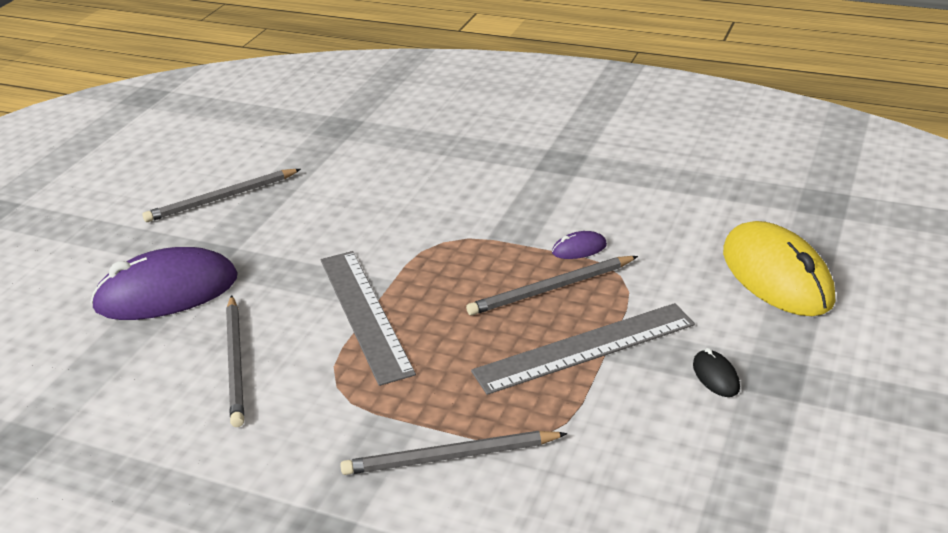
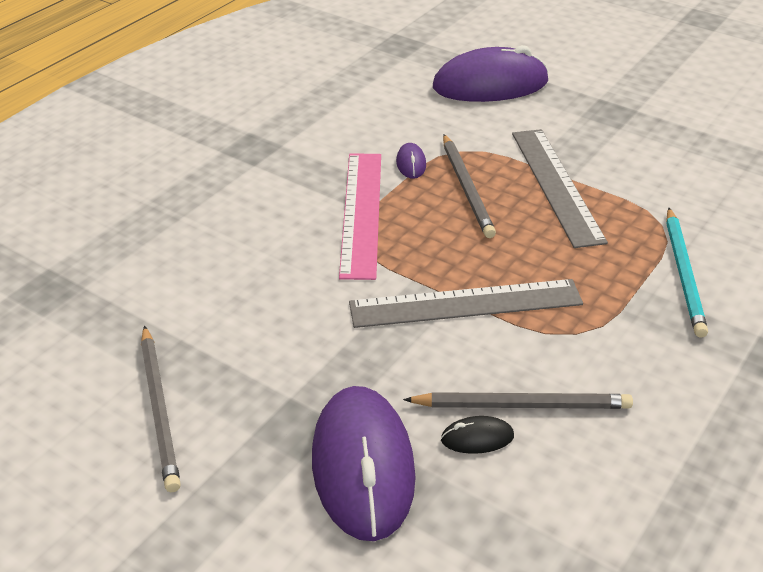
camera: 80 degrees left, 5 degrees up
grey pencil [340,431,568,475] -> turquoise pencil [666,207,708,338]
black mouse [693,348,740,397] -> black mouse moved to [441,416,514,454]
yellow mouse [723,221,835,316] -> purple mouse [433,45,549,102]
none -> pink ruler [339,153,381,280]

